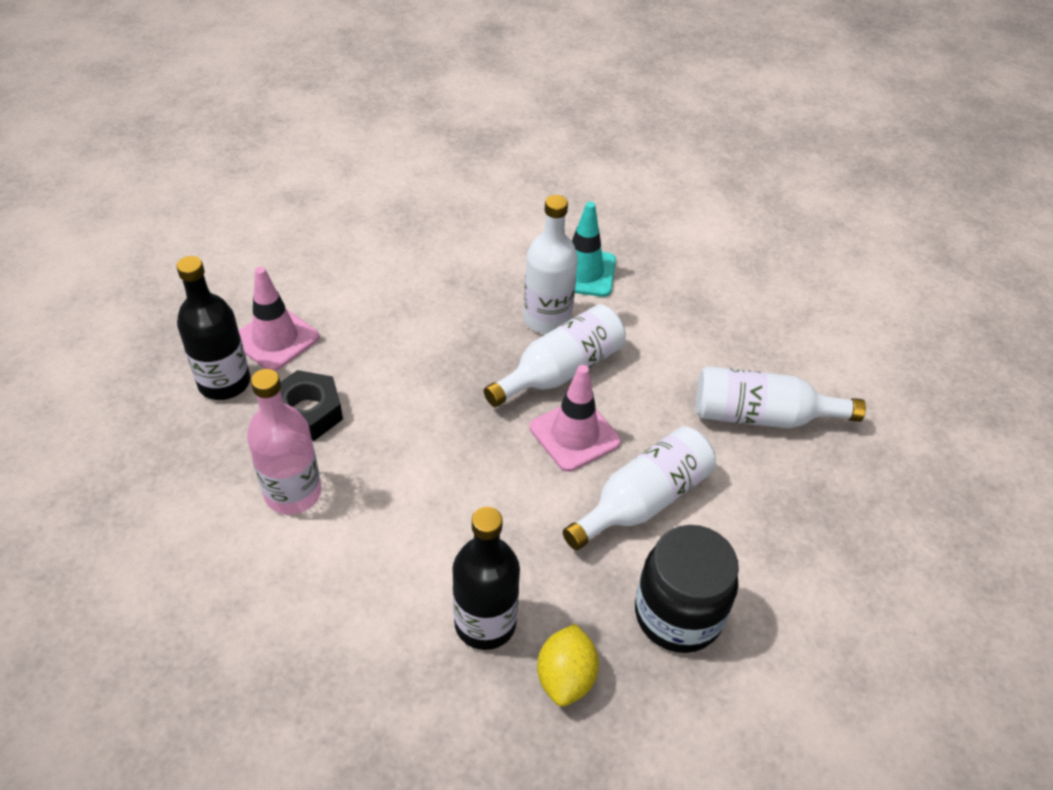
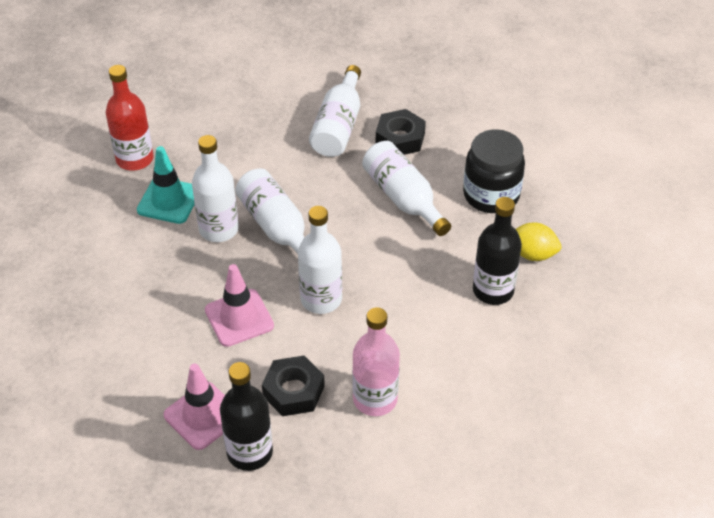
camera: 80 degrees left, 0 degrees up
pink traffic cone [530,365,621,472] -> pink traffic cone moved to [205,264,274,347]
none -> red bottle [106,65,154,170]
none -> white bottle [298,206,342,314]
none -> black nut [376,109,426,155]

